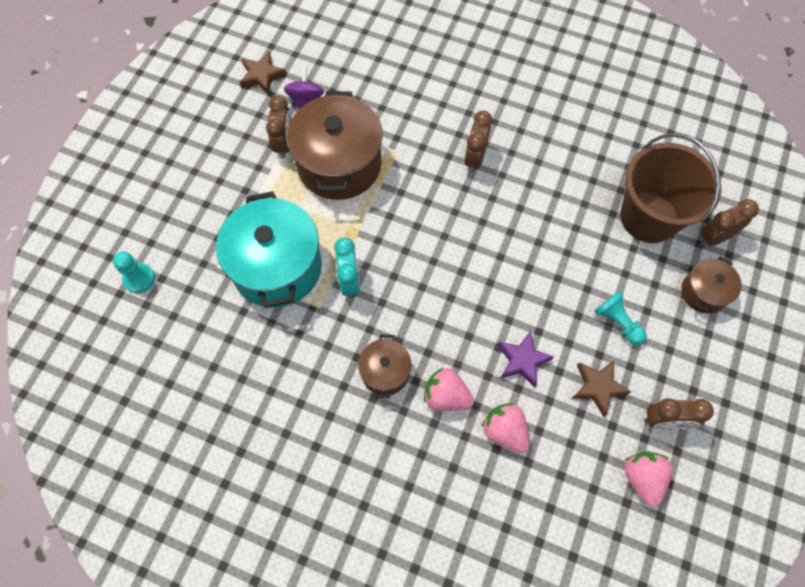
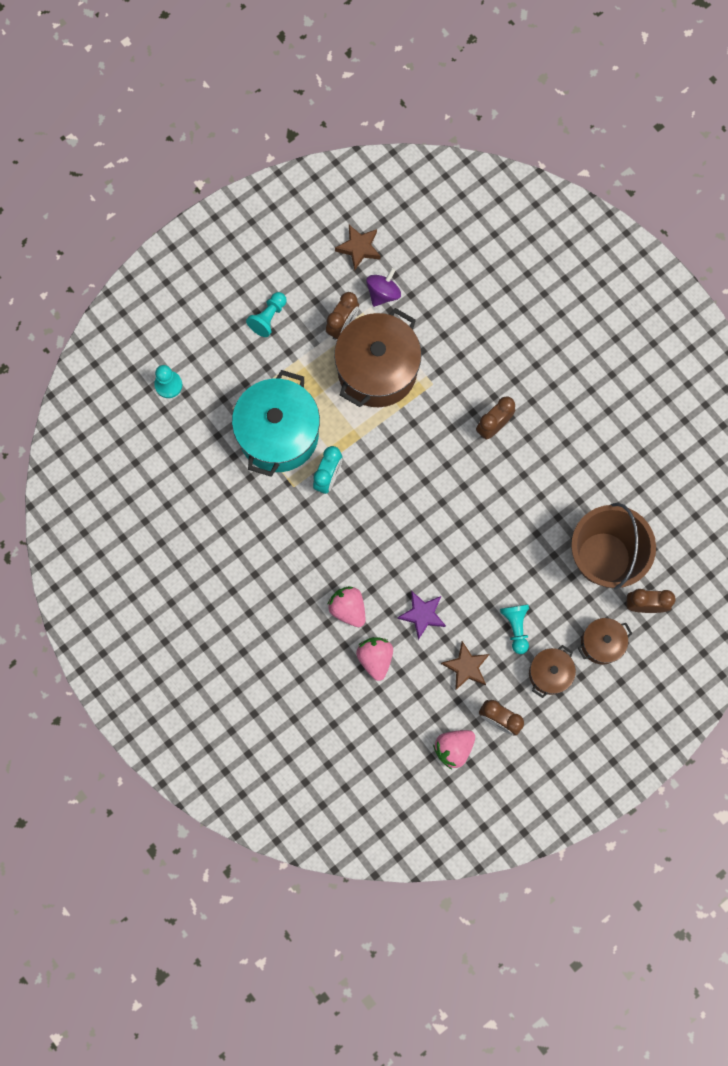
camera: 30 degrees right, 10 degrees up
brown pot [358,334,411,399] -> brown pot moved to [529,645,576,698]
pink strawberry [624,451,673,507] -> pink strawberry turned 150 degrees counterclockwise [433,730,475,769]
none -> turquoise pawn [246,292,286,337]

